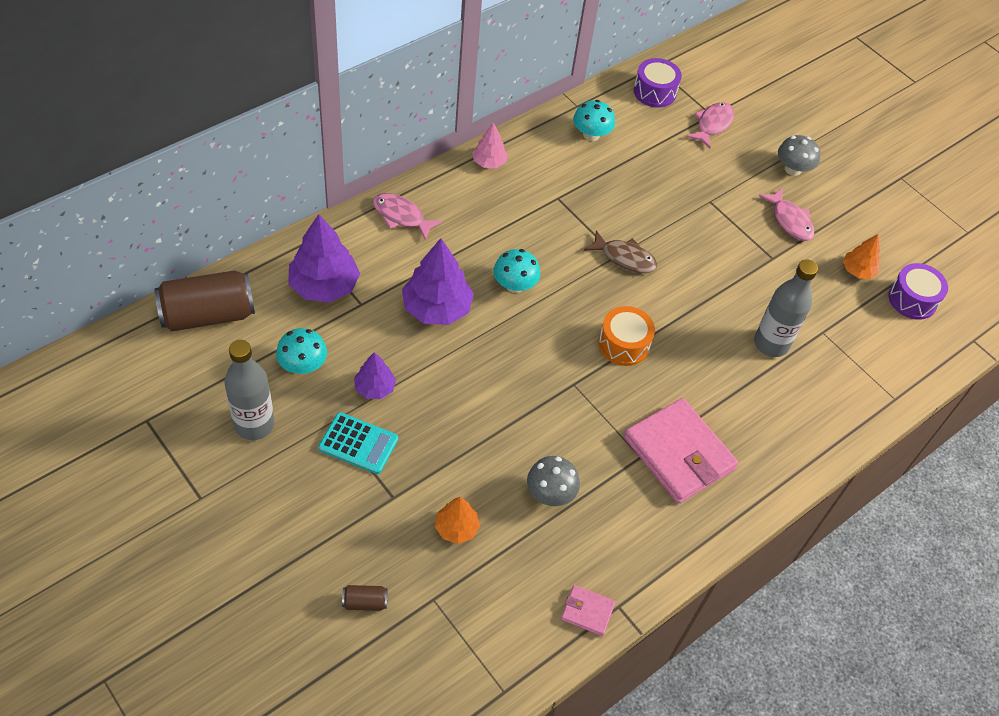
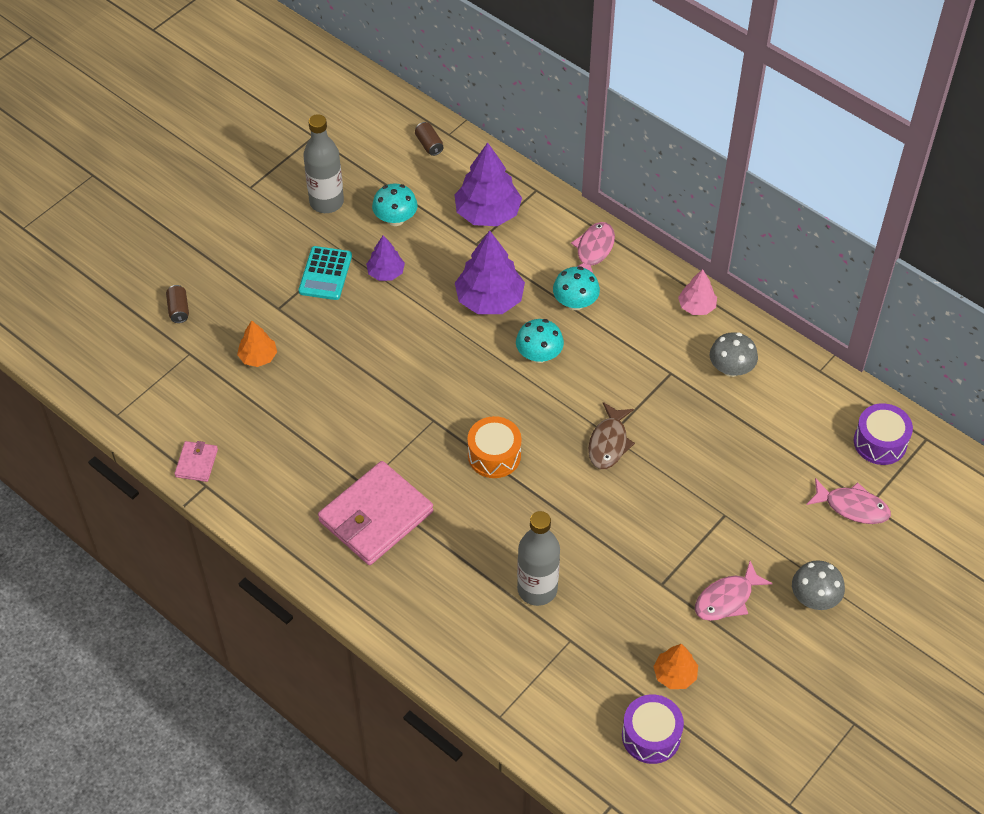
camera: 85 degrees right, 0 degrees up
brown can [154,270,255,332] -> brown can [415,122,444,156], size x0.42
grey mushroom [527,456,580,506] -> grey mushroom moved to [710,332,758,377]
turquoise mushroom [573,100,615,141] -> turquoise mushroom moved to [553,266,600,310]

